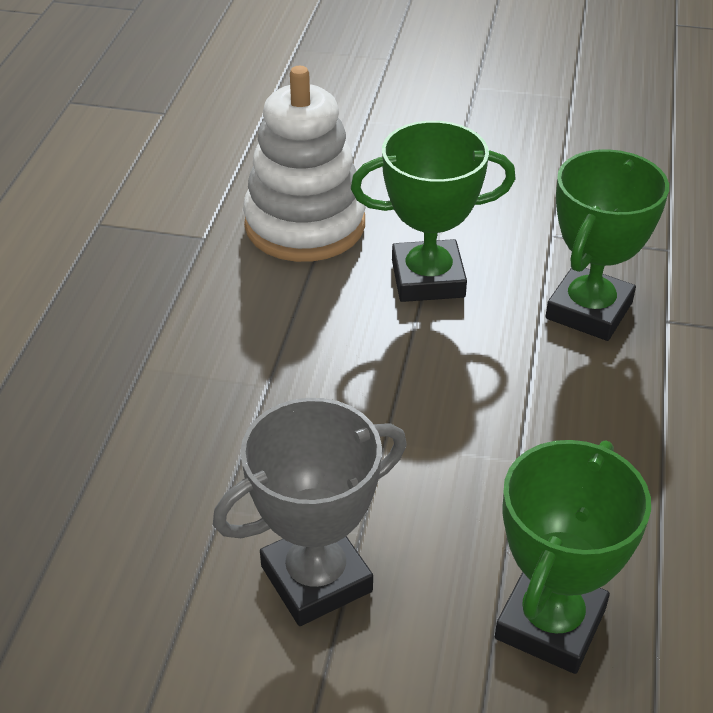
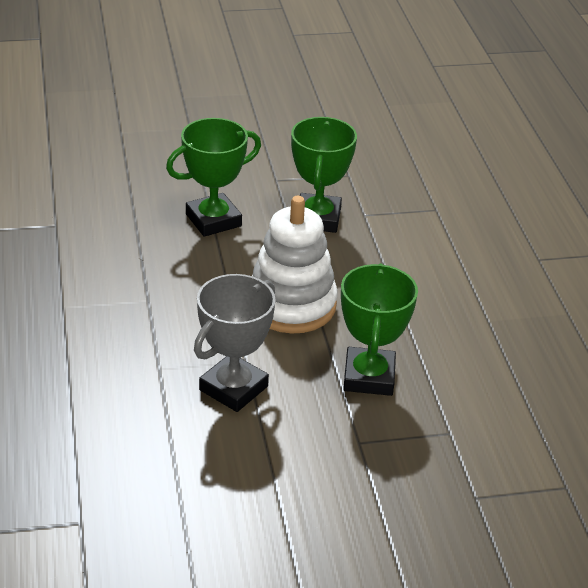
camera: 25 degrees left, 5 degrees down
white stacking toy [243,66,366,262] -> white stacking toy moved to [252,196,337,334]

